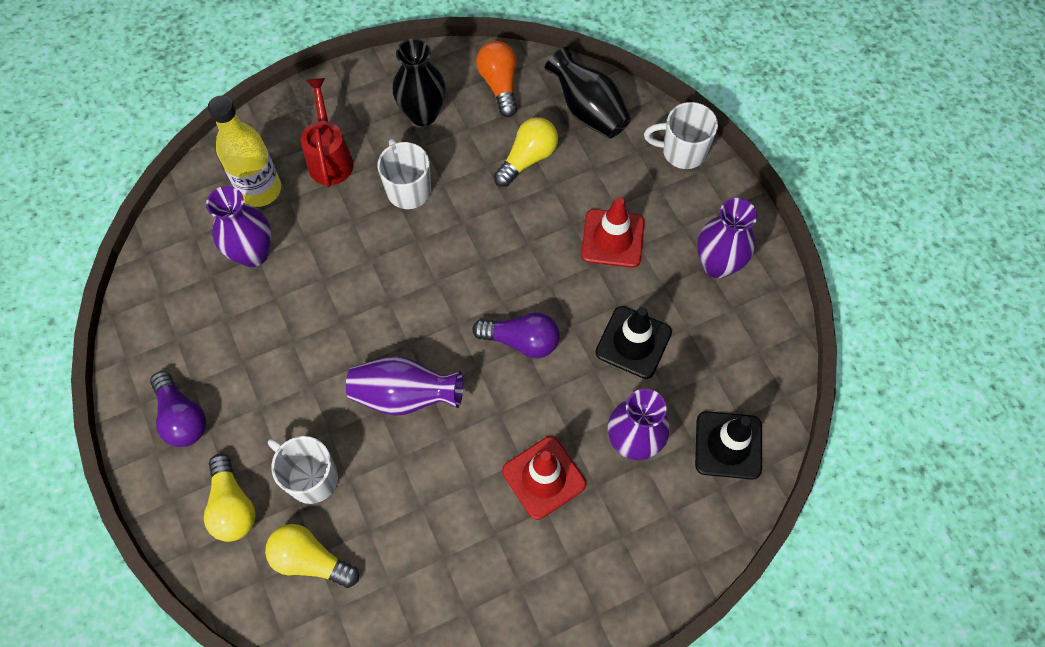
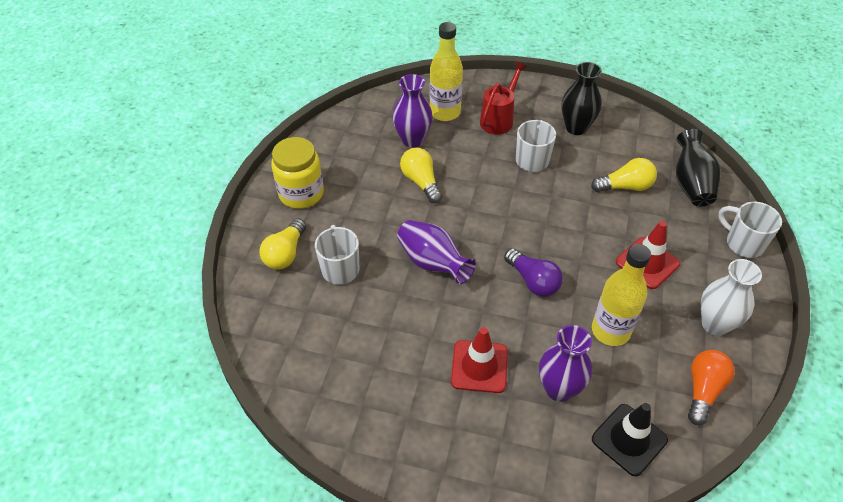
camera: 40 degrees right, 15 degrees down
purple light bulb [150,371,206,447] -> yellow jar [271,137,324,209]
yellow light bulb [265,524,359,588] -> yellow light bulb moved to [400,148,443,203]
orange light bulb [476,41,517,117] -> orange light bulb moved to [688,350,735,425]
black traffic cone [596,306,672,379] -> yellow bottle [592,244,651,346]
purple vase [697,198,757,278] -> white vase [700,259,762,336]

